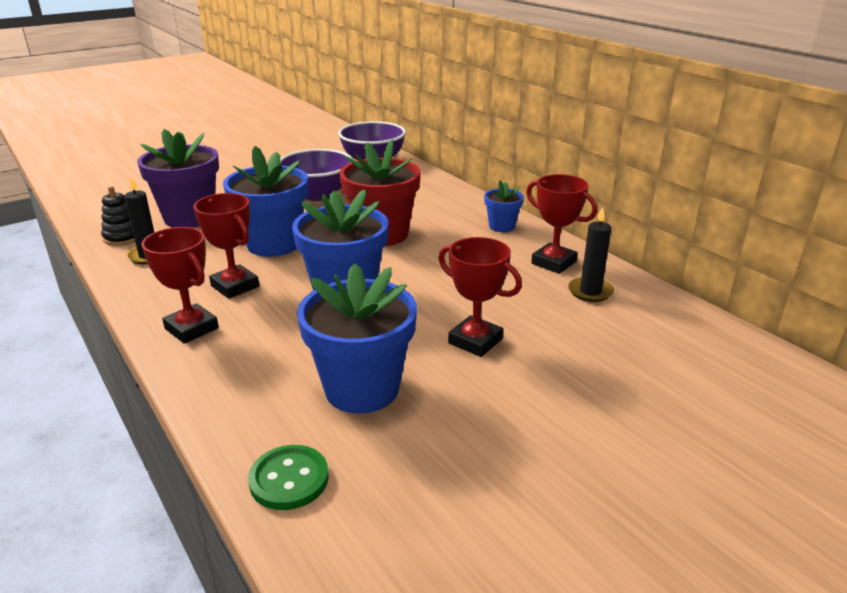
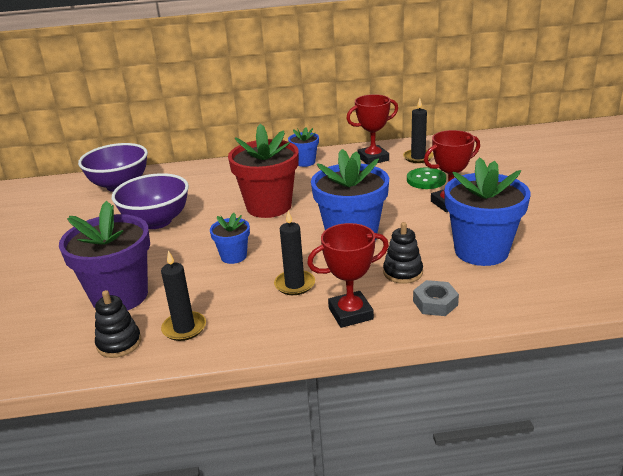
camera: 60 degrees left, 0 degrees up
red trophy [194,193,259,299] -> black candle [274,211,315,295]
blue flower pot [223,146,308,257] -> blue flower pot [210,213,250,264], size x0.51
green button [248,445,329,510] -> green button moved to [407,167,446,189]
none -> black stacking toy [383,222,423,284]
none -> grey nut [413,280,459,316]

